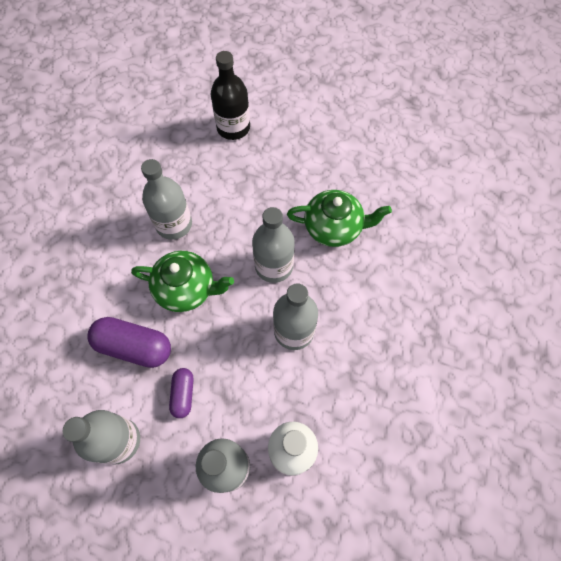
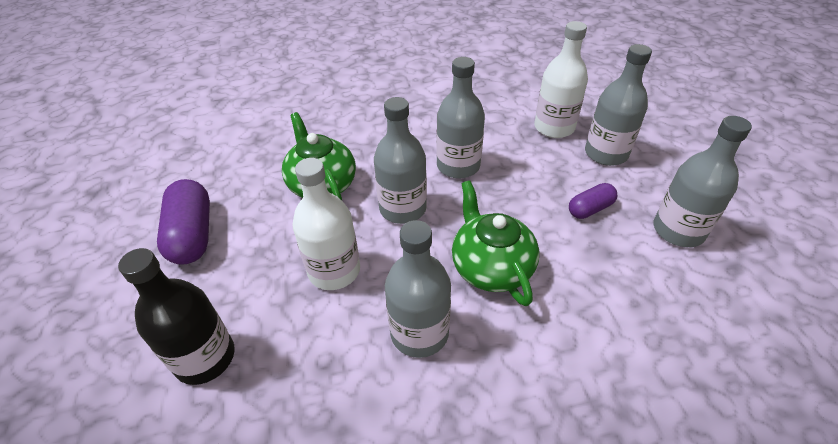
camera: 120 degrees left, 20 degrees down
purple capsule [87,317,171,368] -> purple capsule moved to [157,179,210,265]
none -> white bottle [292,158,360,290]

